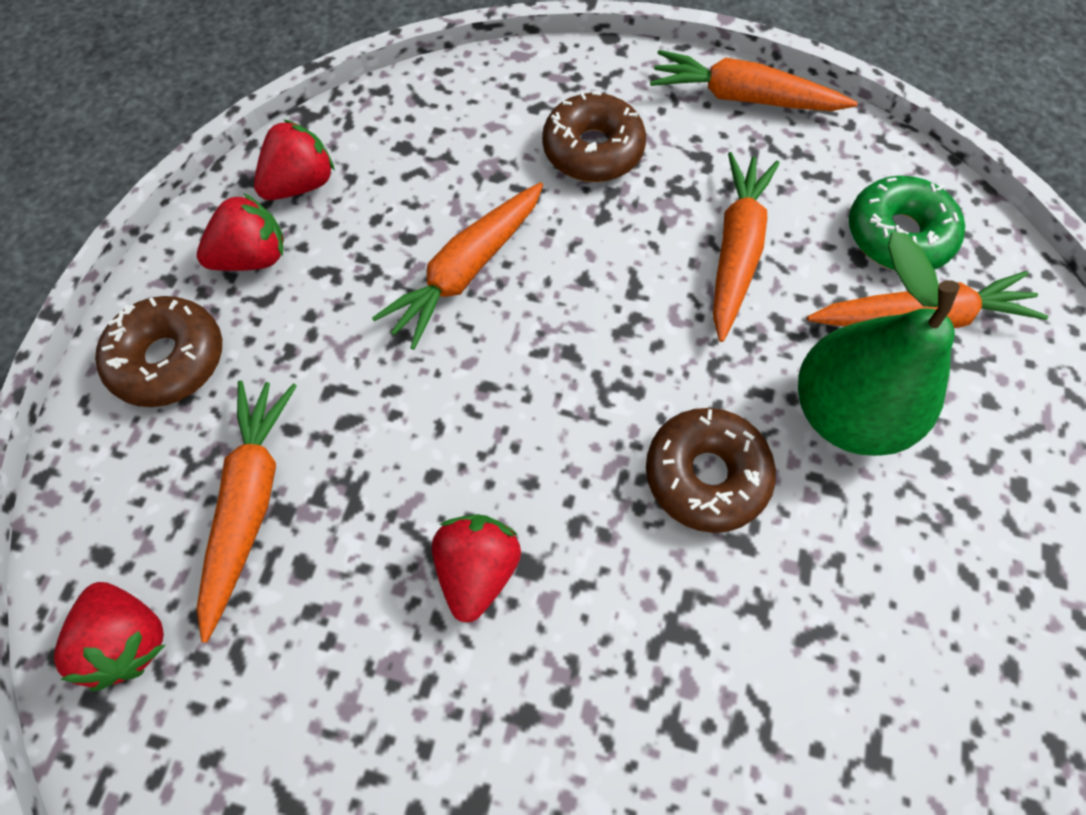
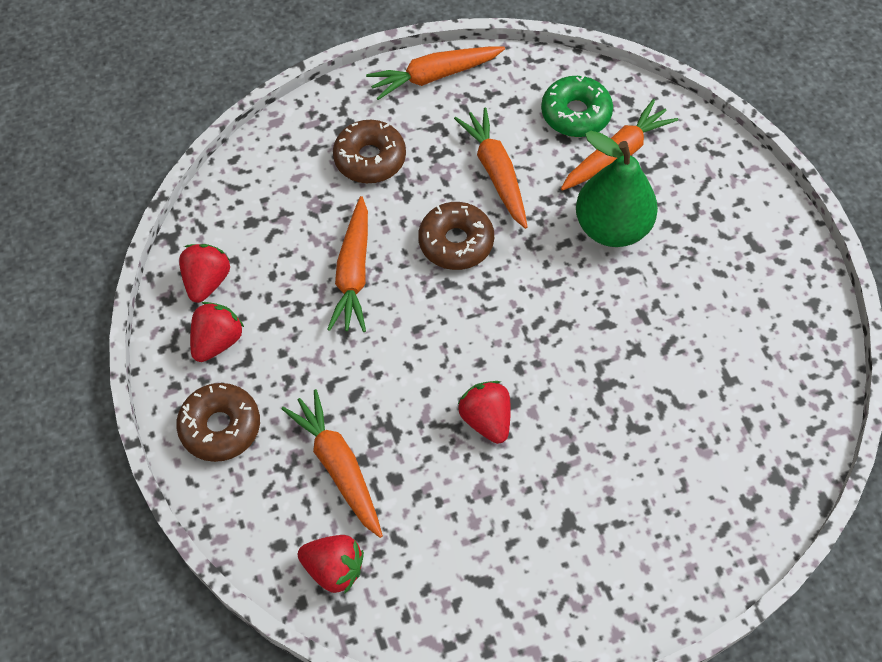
camera: 35 degrees left, 5 degrees down
brown donut [646,408,776,533] -> brown donut moved to [418,202,494,270]

